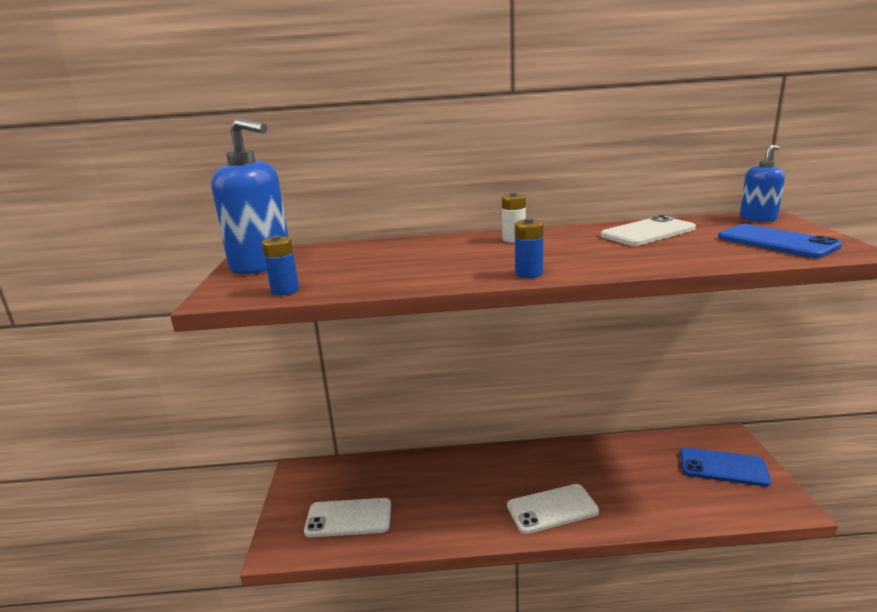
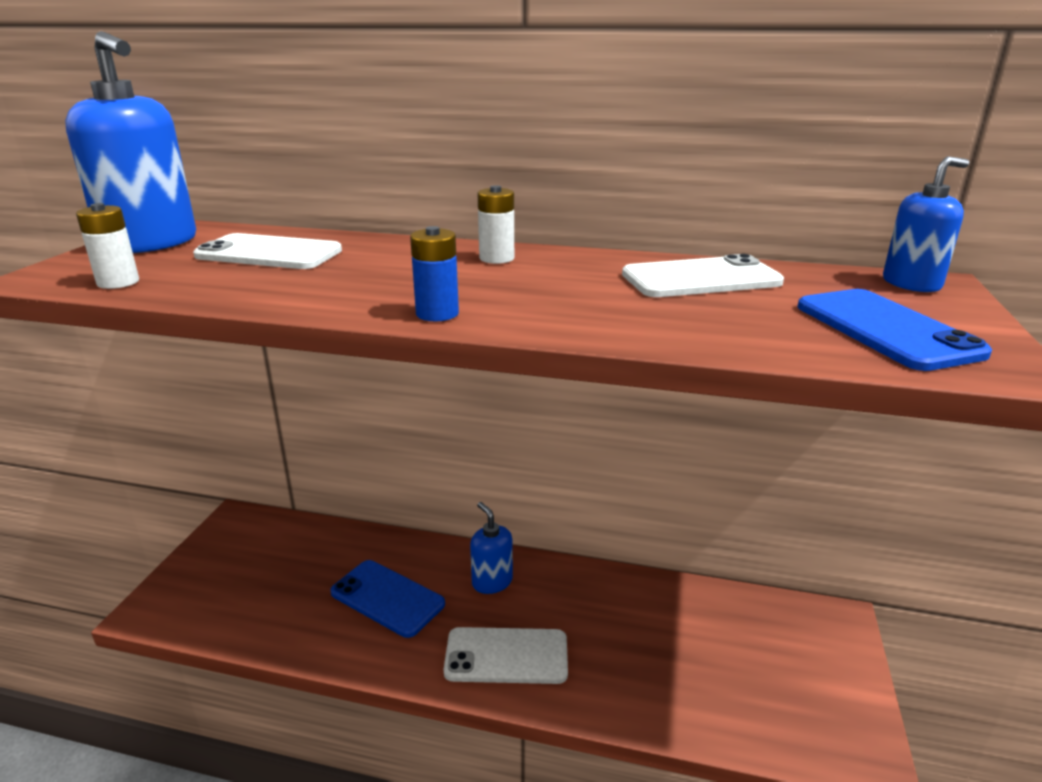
camera: 15 degrees right, 5 degrees up
blue battery [262,235,299,296] -> white battery [76,203,139,289]
white phone [304,498,391,537] -> white phone moved to [193,233,342,269]
blue phone [680,448,771,487] -> blue phone moved to [330,560,445,638]
none -> blue soap dispenser [470,502,513,594]

